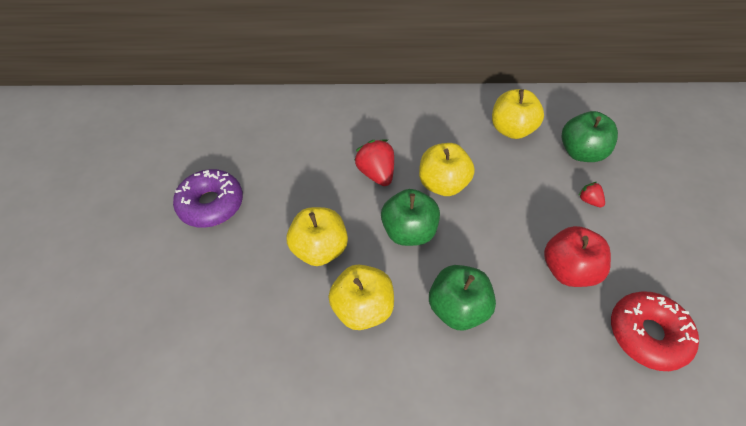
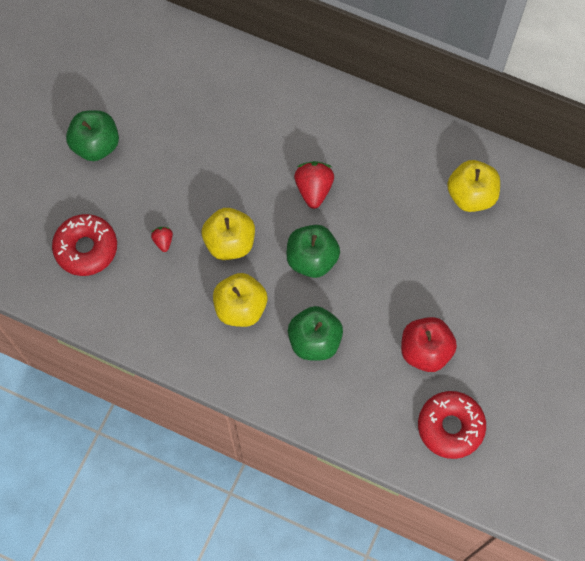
camera: 25 degrees right, 15 degrees up
purple donut [173,169,243,228] -> none
yellow apple [419,143,475,196] -> none
green apple [561,111,618,162] -> green apple moved to [66,110,119,161]
red strawberry [578,182,605,207] -> red strawberry moved to [151,227,173,252]
none -> red donut [52,214,117,276]

